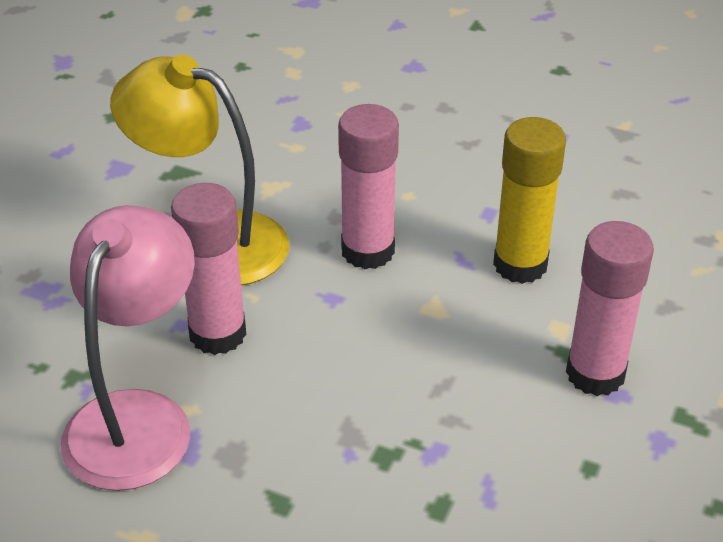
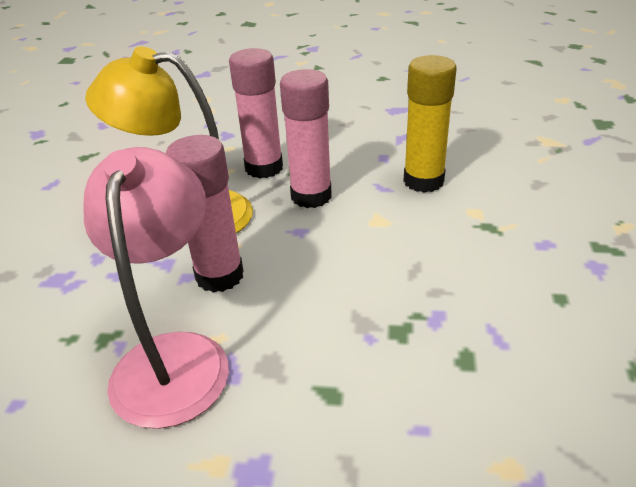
camera: 15 degrees left, 5 degrees down
pink glue stick [566,221,654,396] -> pink glue stick moved to [229,48,283,179]

